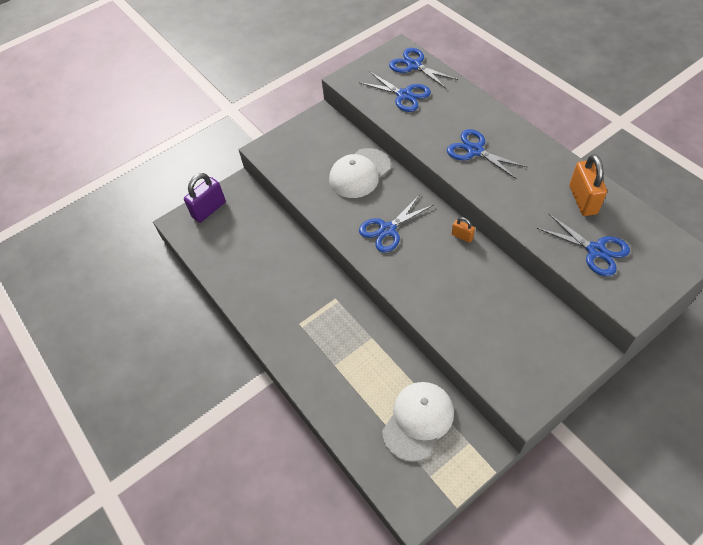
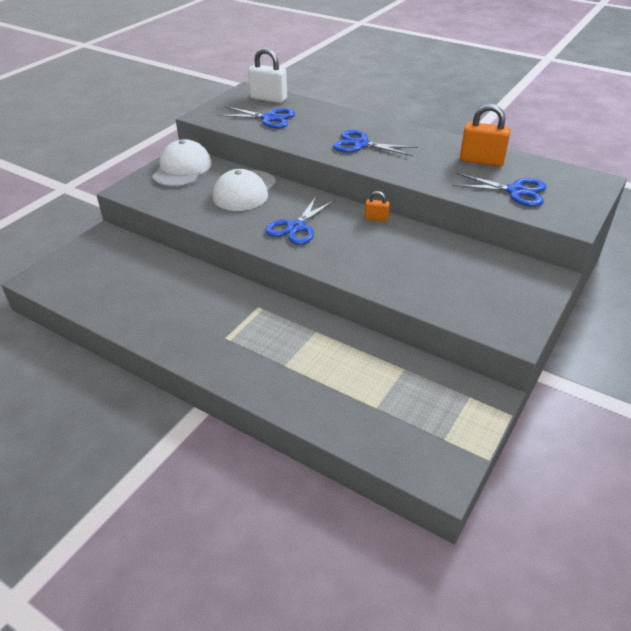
camera: 25 degrees left, 15 degrees down
purple padlock [184,173,226,223] -> none
white cap [382,382,454,462] -> white cap moved to [152,139,212,187]
blue scissors [389,48,458,89] -> white padlock [248,48,287,103]
orange padlock [570,154,607,216] -> orange padlock turned 45 degrees counterclockwise [460,104,511,167]

